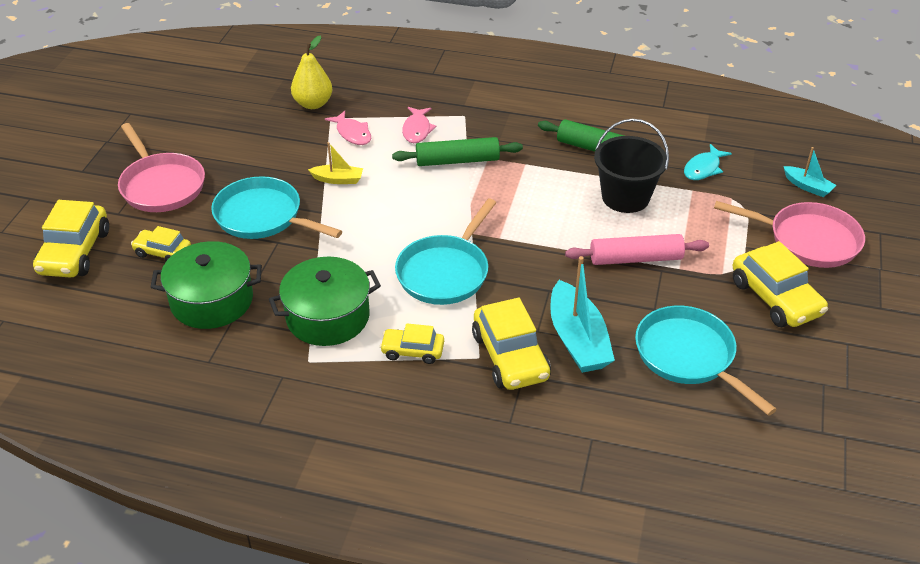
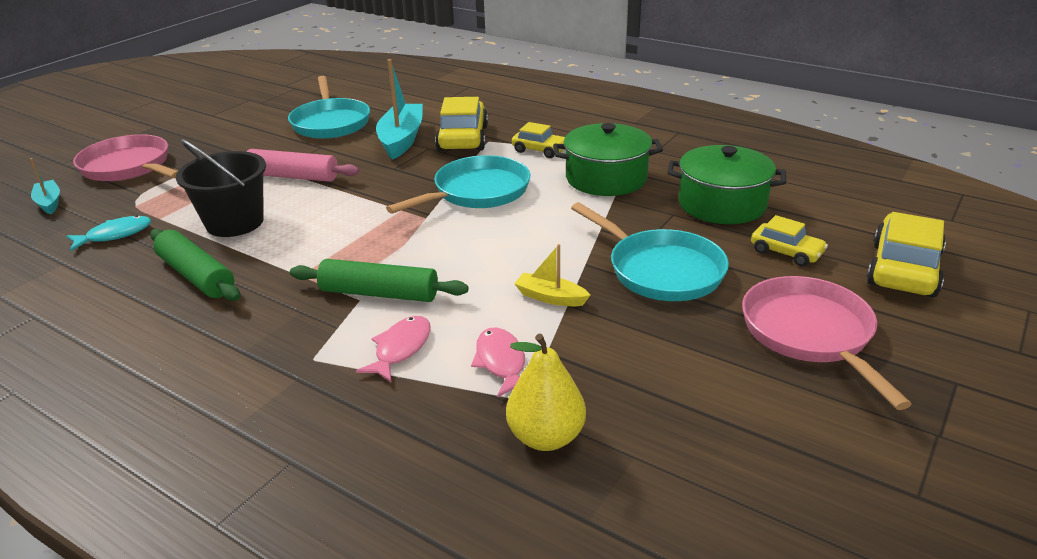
camera: 160 degrees left, 10 degrees down
yellow car [733,241,828,327] -> none

